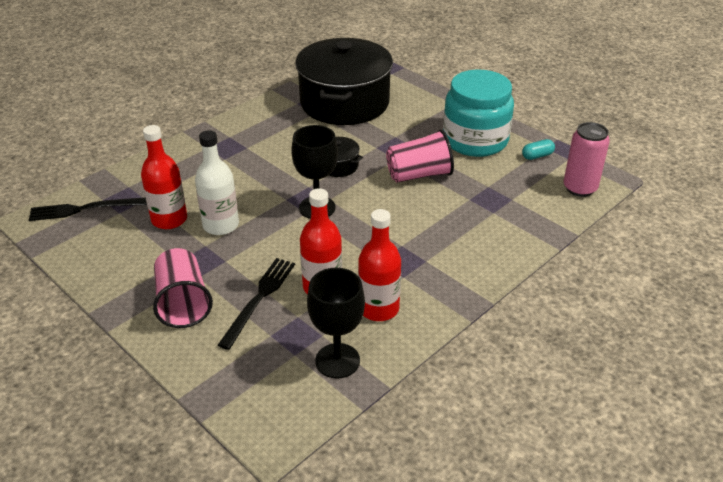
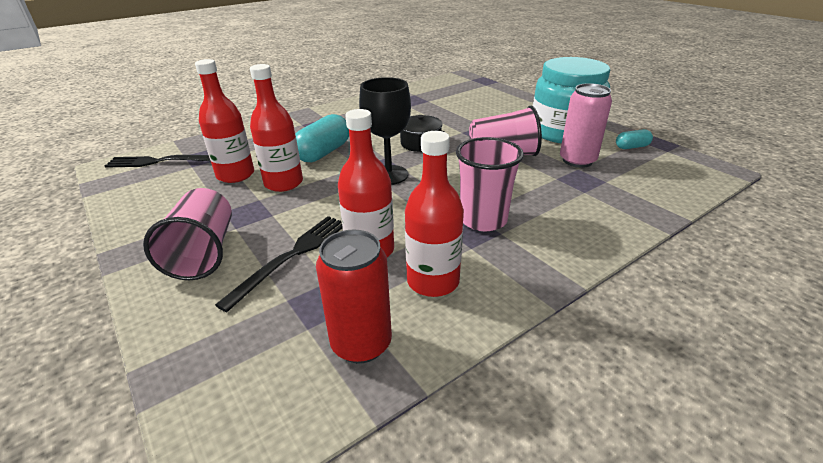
camera: 10 degrees right, 5 degrees down
white bottle [195,130,239,235] -> red bottle [250,64,303,192]
black pot [295,38,393,125] -> none
black goblet [307,268,365,378] -> red can [316,230,392,363]
pink can [564,122,610,197] -> pink can moved to [560,83,612,168]
none -> turquoise capsule [295,114,349,162]
none -> pink cup [456,137,524,231]

